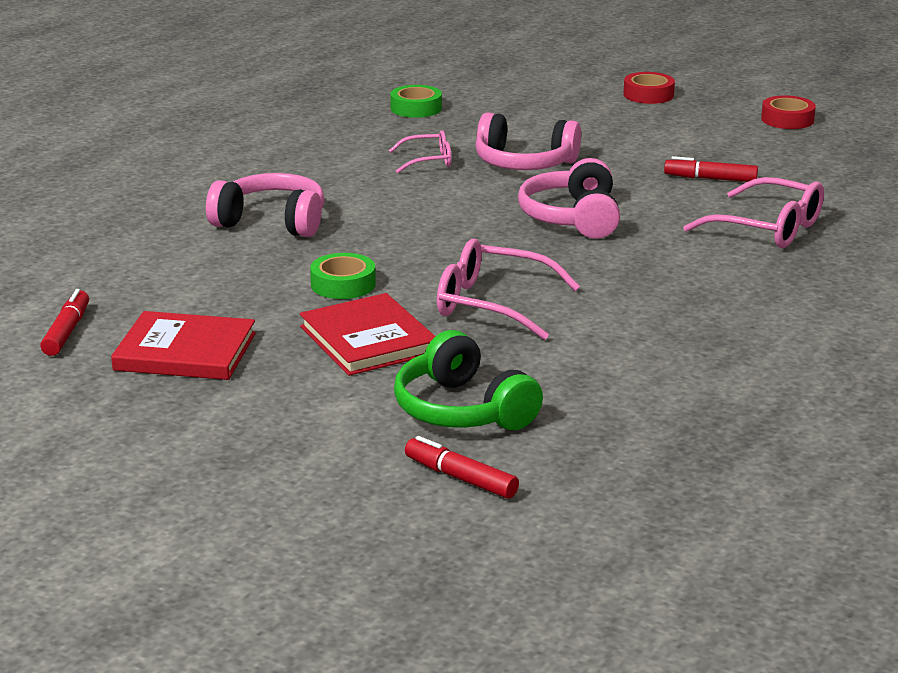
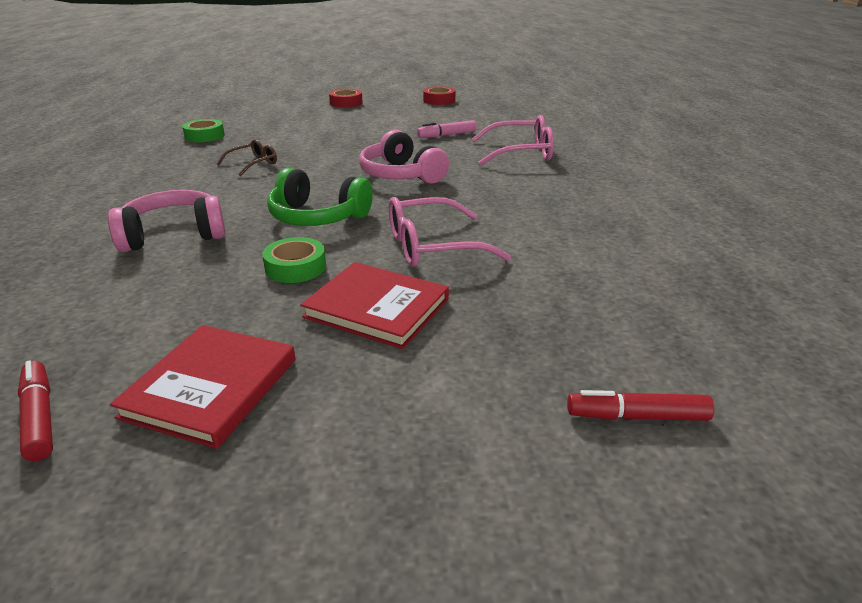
camera: 35 degrees left, 5 degrees up
red book [111,311,256,380] -> red book turned 45 degrees counterclockwise [110,325,296,449]
pink glasses [389,130,451,173] -> brown glasses [217,139,277,176]
green headphones [394,330,543,430] -> green headphones moved to [267,168,373,226]
pink headphones [476,112,581,170] -> none
red marker [664,156,758,182] -> pink marker [417,120,477,138]

